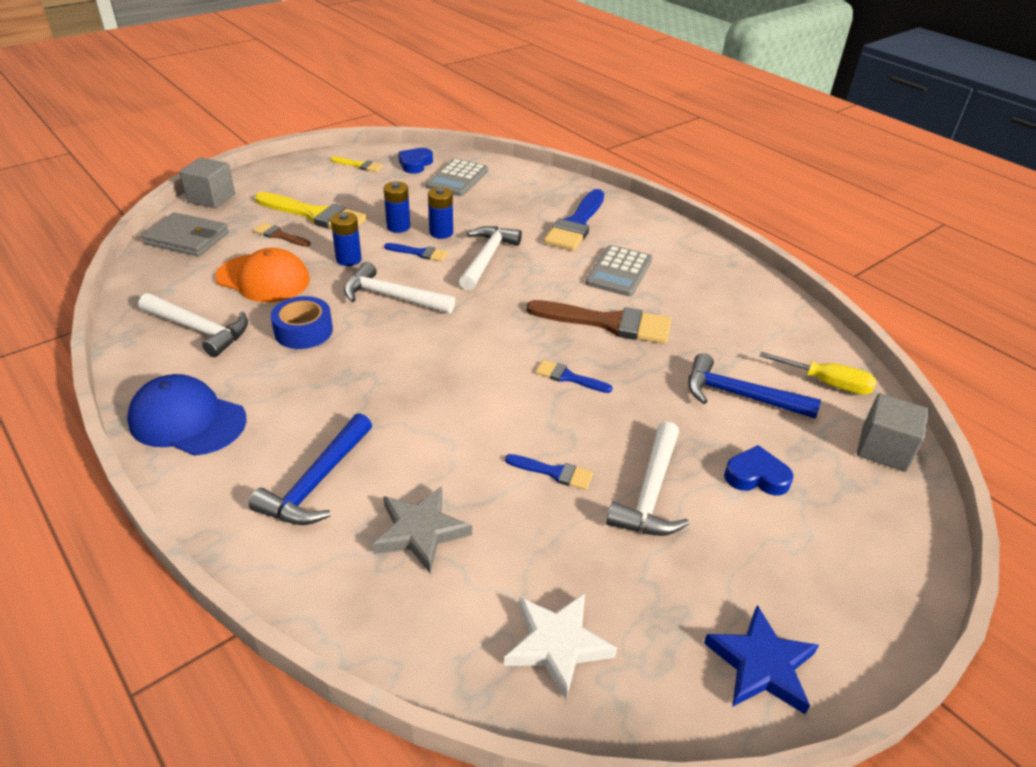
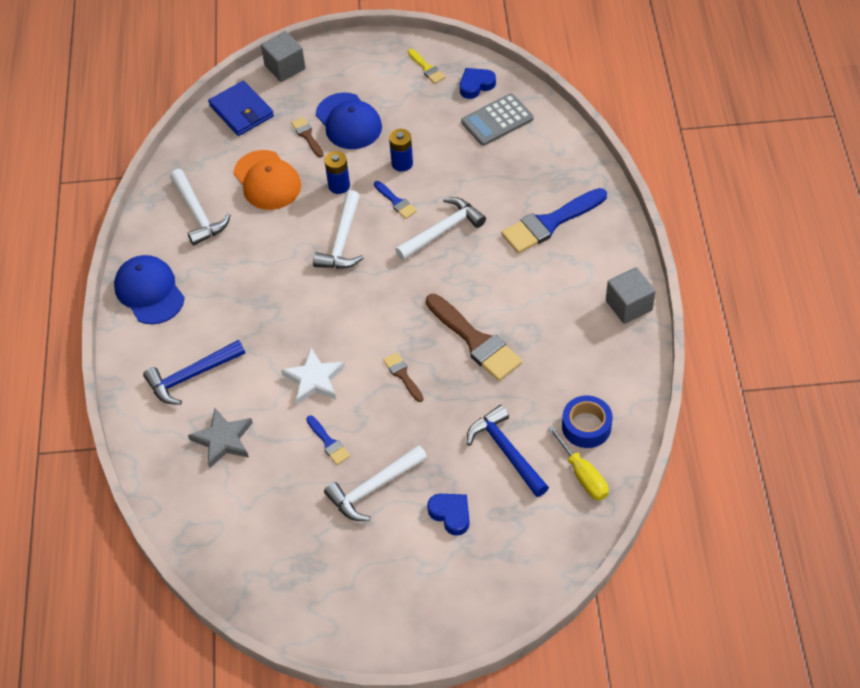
camera: 40 degrees right, 15 degrees up
grey wallet [142,212,229,256] -> blue wallet [208,81,274,136]
yellow brush [255,192,367,228] -> blue cap [316,92,382,149]
blue tape [271,296,333,349] -> blue tape moved to [562,395,613,448]
white hammer [344,262,455,313] -> white hammer turned 135 degrees counterclockwise [313,190,364,269]
blue battery [428,187,453,239] -> none
white star [504,593,617,700] -> white star moved to [281,348,345,405]
blue brush [535,360,613,393] -> brown brush [383,352,423,402]
grey calculator [586,245,652,296] -> none
blue star [704,605,819,714] -> none
grey cube [857,393,929,472] -> grey cube moved to [606,267,655,324]

